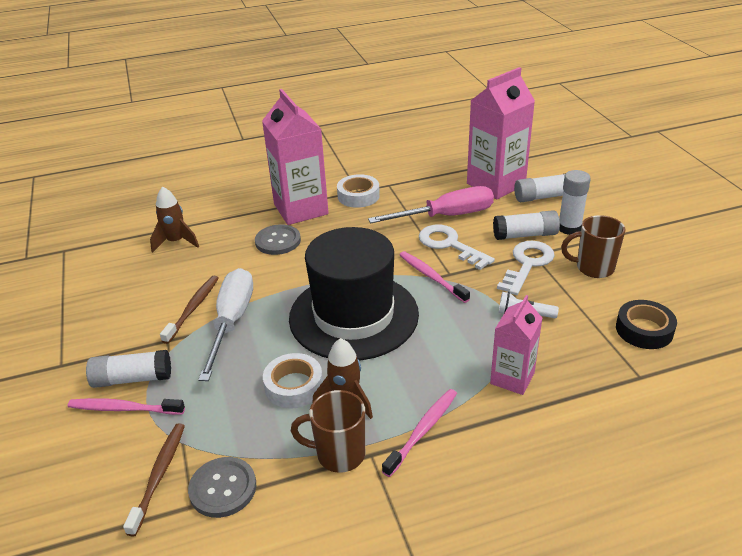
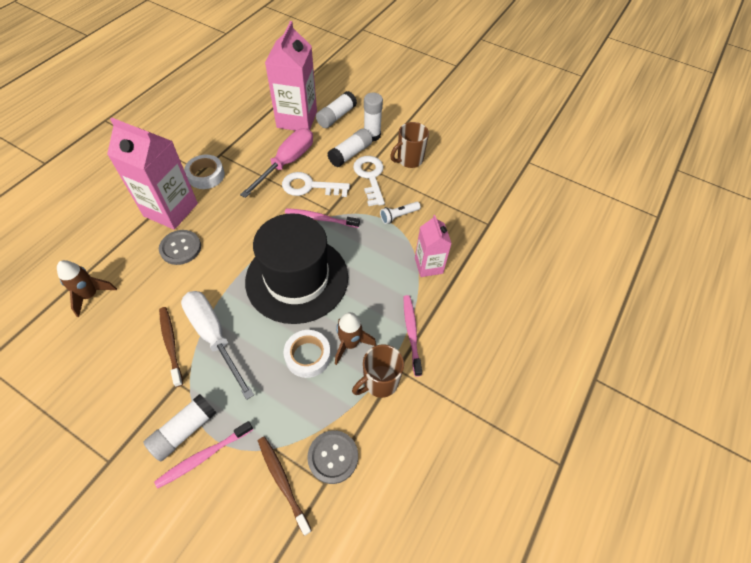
camera: 45 degrees left, 20 degrees up
black tape [616,300,677,349] -> none

